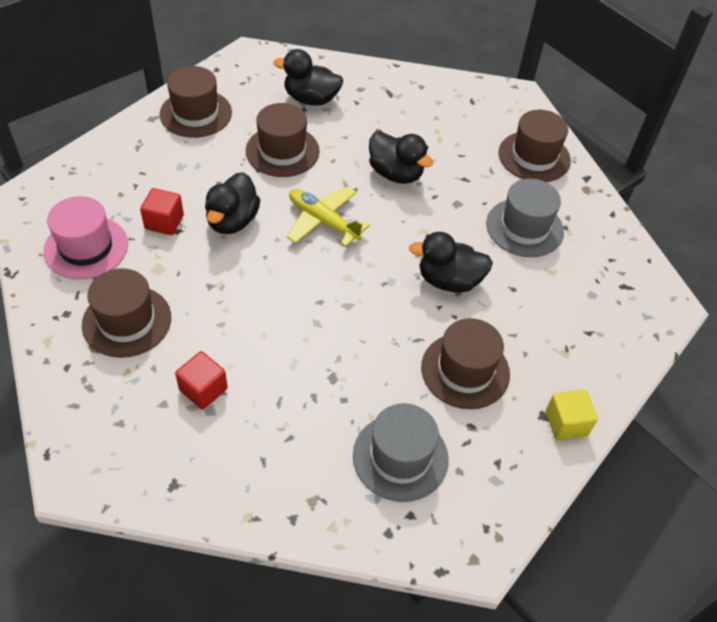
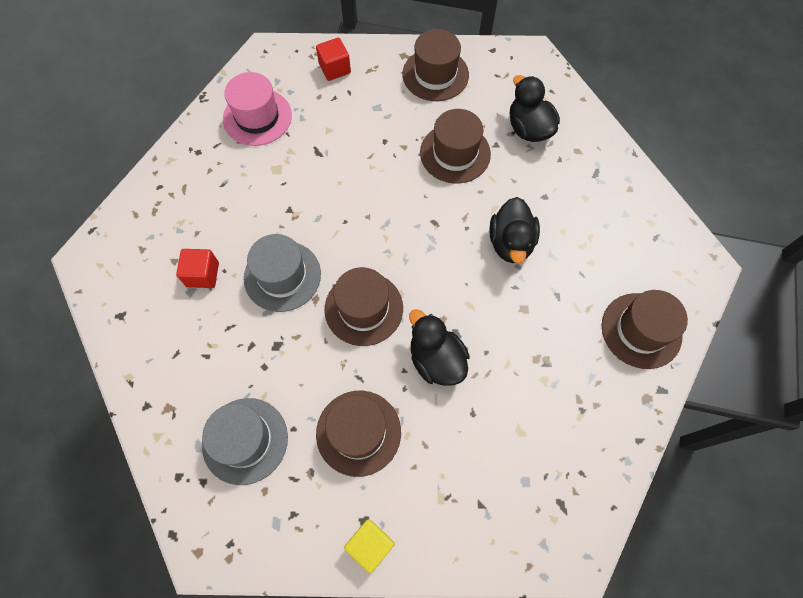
camera: 55 degrees right, 15 degrees up
brown hat [82,268,171,358] -> brown hat moved to [325,267,403,346]
red cube [140,188,184,235] -> red cube moved to [316,38,351,81]
black duck [205,172,260,234] -> none
yellow plane [287,187,370,247] -> none
grey hat [486,179,564,257] -> grey hat moved to [244,234,321,312]

